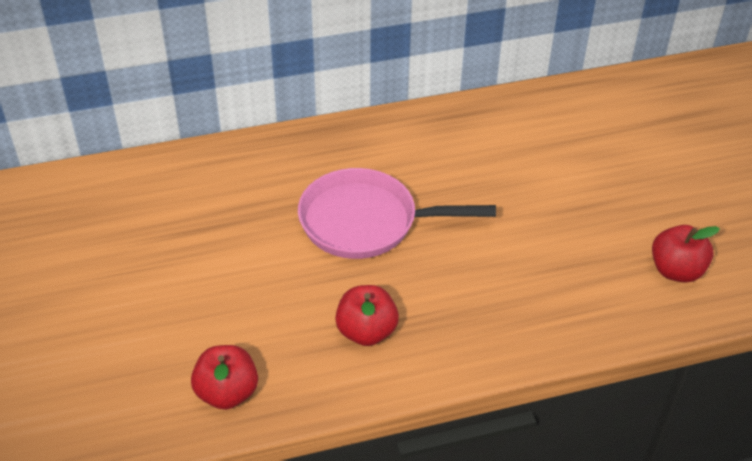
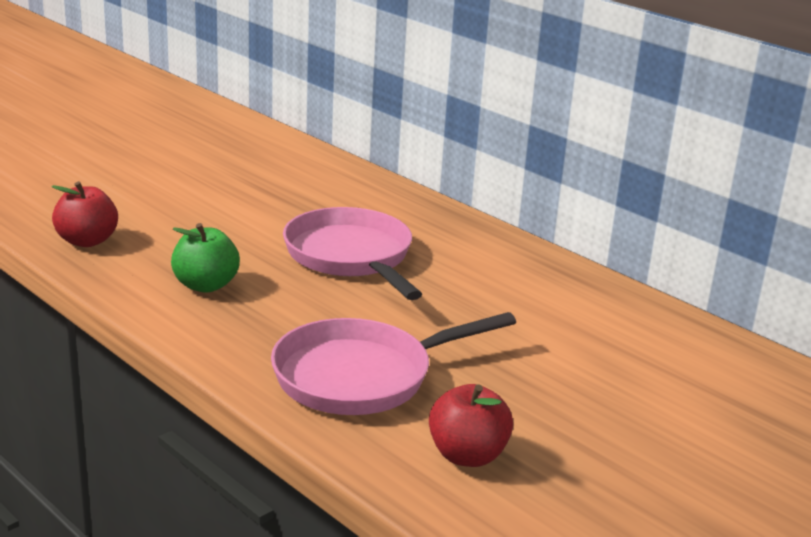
camera: 60 degrees right, 20 degrees down
red apple [335,285,399,346] -> green apple [171,223,240,293]
none -> pink pan [271,312,516,415]

